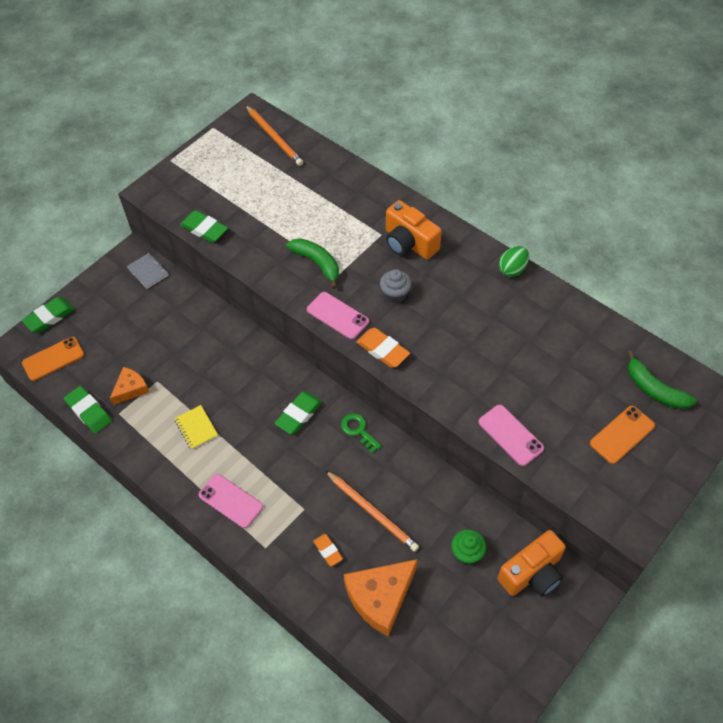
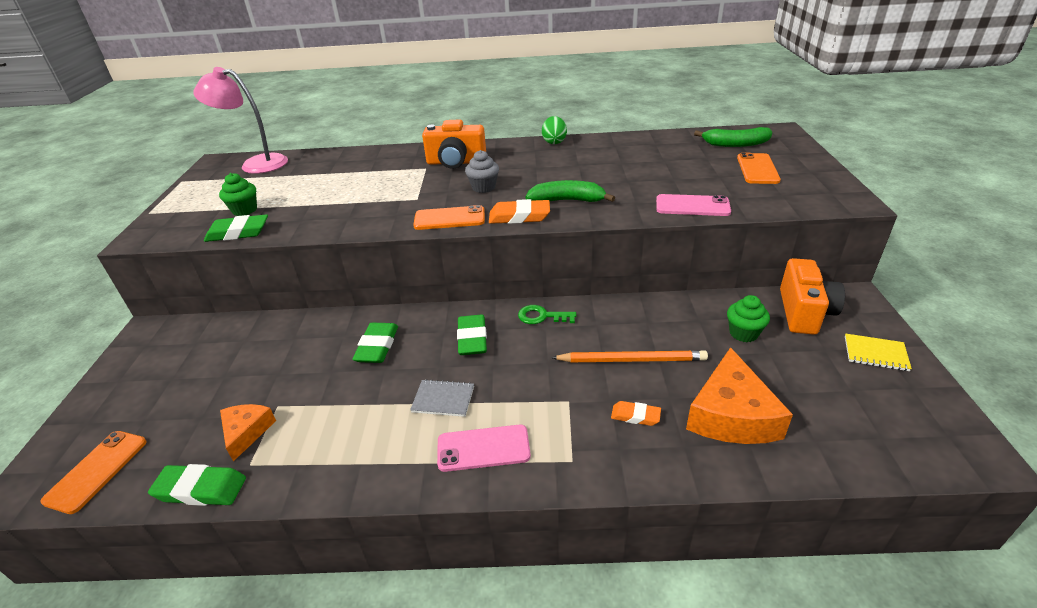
camera: 40 degrees left, 20 degrees down
green eraser [22,297,75,333] -> green eraser moved to [352,322,398,363]
grey notebook [127,253,169,289] -> grey notebook moved to [410,379,474,417]
yellow notebook [174,405,218,449] -> yellow notebook moved to [845,333,912,371]
orange pencil [245,105,303,166] -> pink lamp [193,67,288,174]
green banana [286,238,339,289] -> green banana moved to [525,180,615,202]
pink phone [307,292,369,339] -> orange phone [413,205,485,230]
none -> green cupcake [219,173,257,216]

